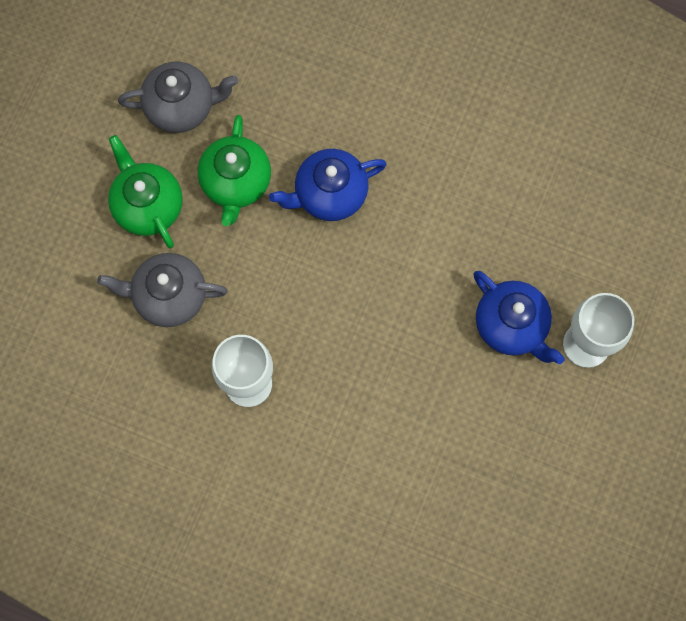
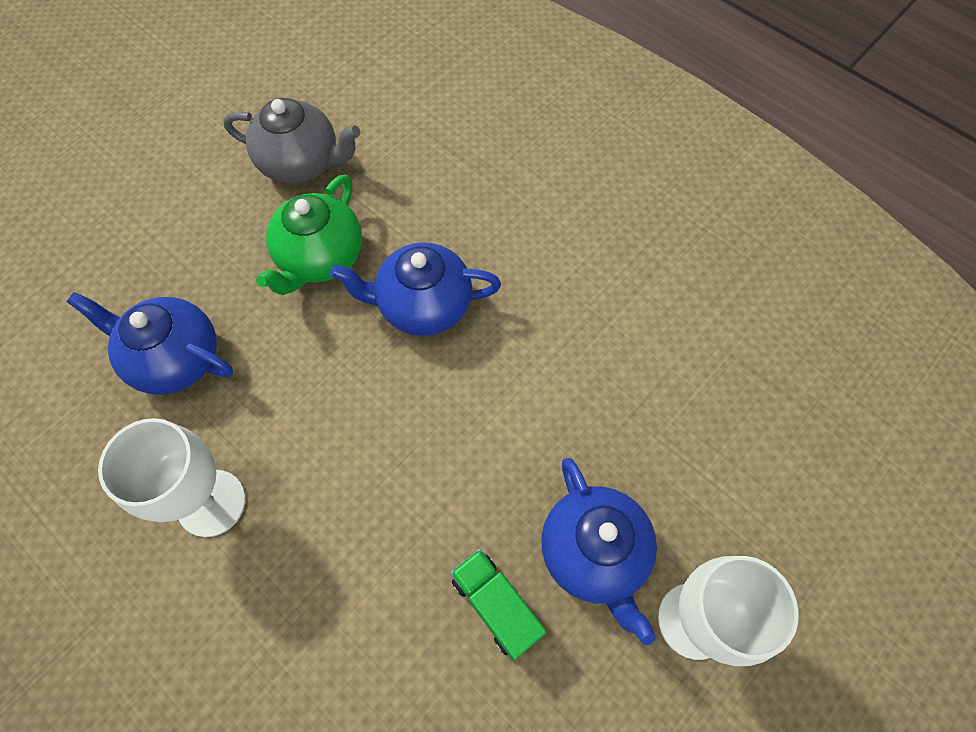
camera: 20 degrees right, 10 degrees down
grey teapot [97,253,228,327] -> blue teapot [67,292,233,395]
green teapot [108,135,183,248] -> none
none -> green truck [450,549,547,660]

